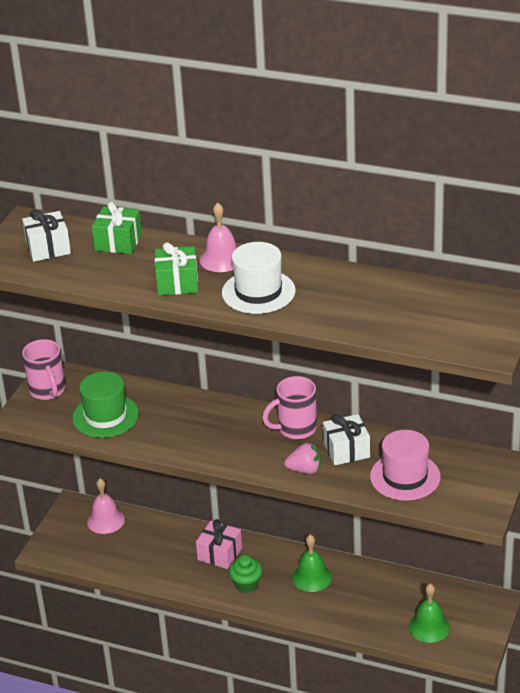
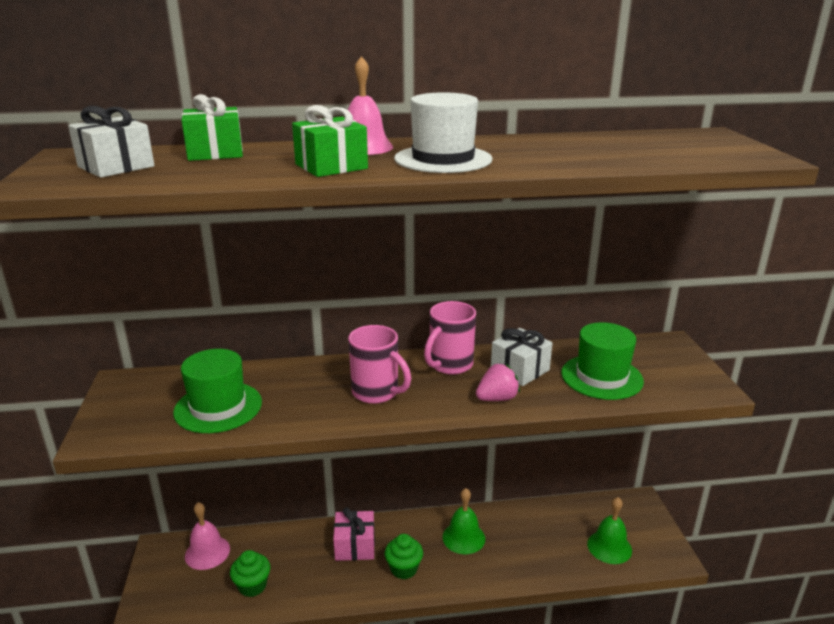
camera: 30 degrees left, 10 degrees down
pink mug [22,339,65,400] -> pink mug moved to [348,325,411,404]
pink hat [370,430,441,501] -> green hat [561,322,644,400]
none -> green cupcake [230,550,270,597]

